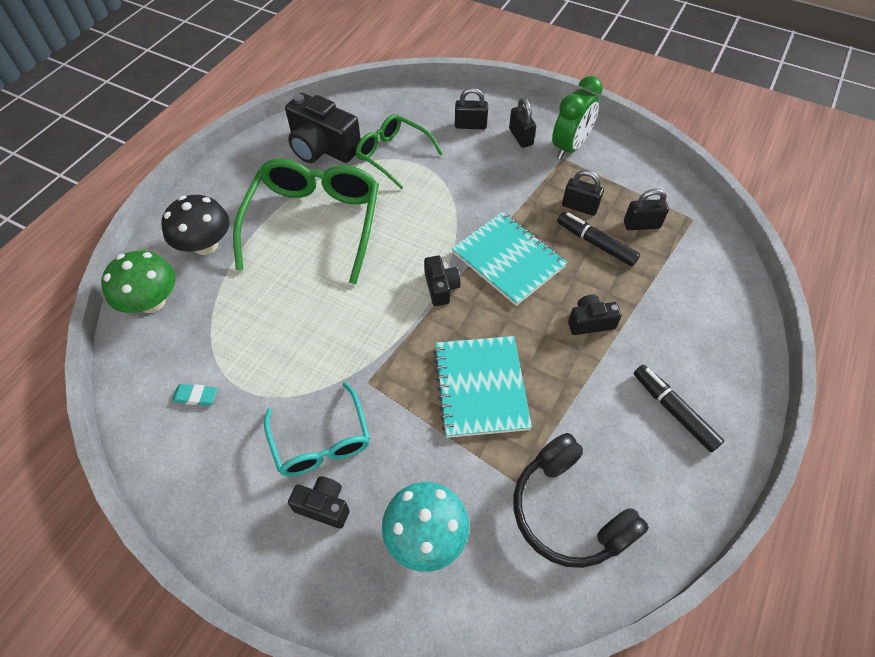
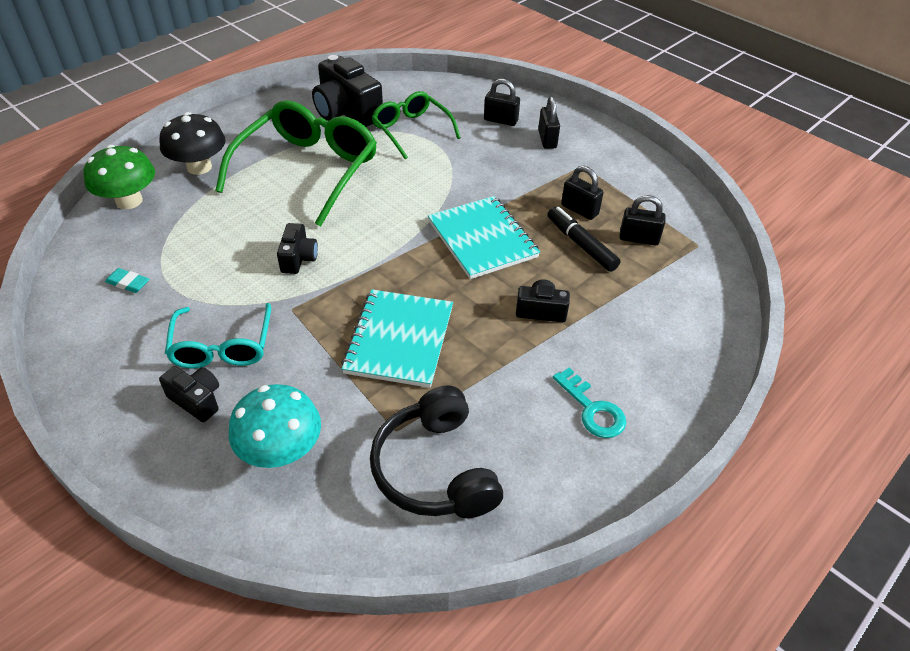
camera: 15 degrees right, 10 degrees down
black camera [424,256,461,306] -> black camera moved to [277,223,318,274]
green clock [552,76,603,159] -> none
black marker [634,365,724,452] -> turquoise key [553,368,626,438]

